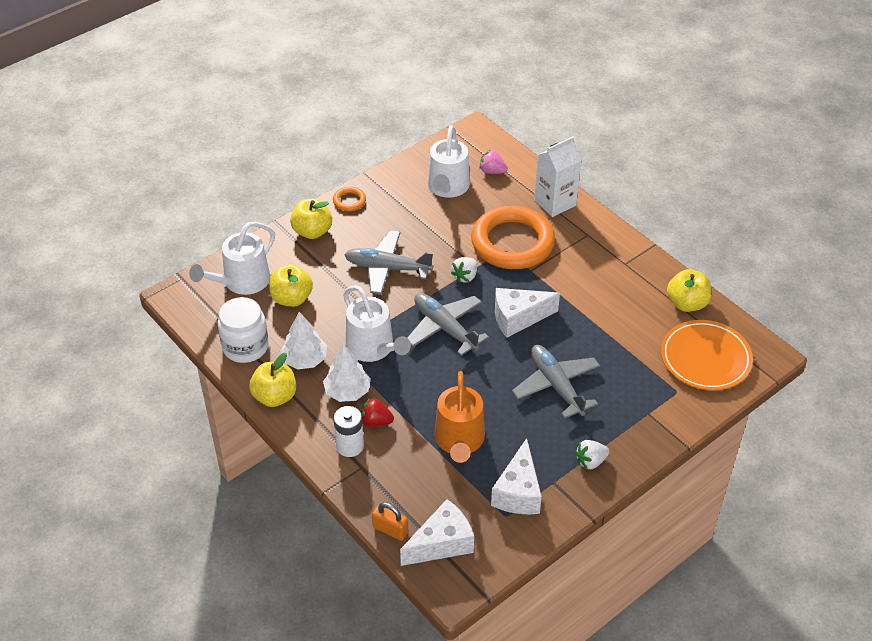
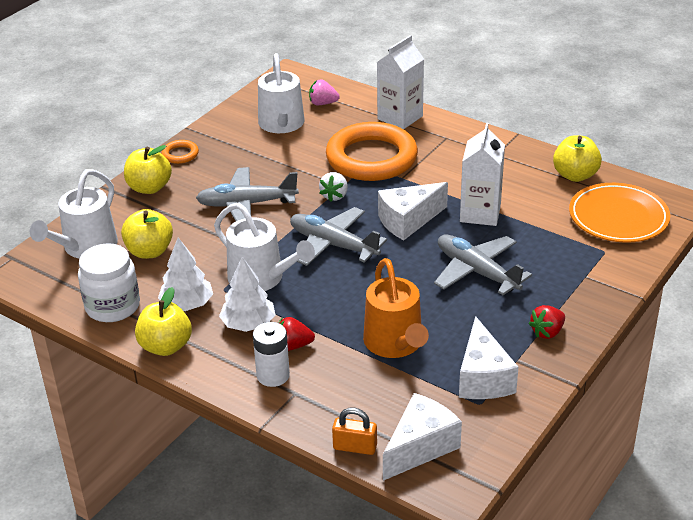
camera: 15 degrees left, 10 degrees down
white strawberry [575,440,609,470] -> red strawberry [528,305,565,339]
none -> white carton [460,123,505,226]

